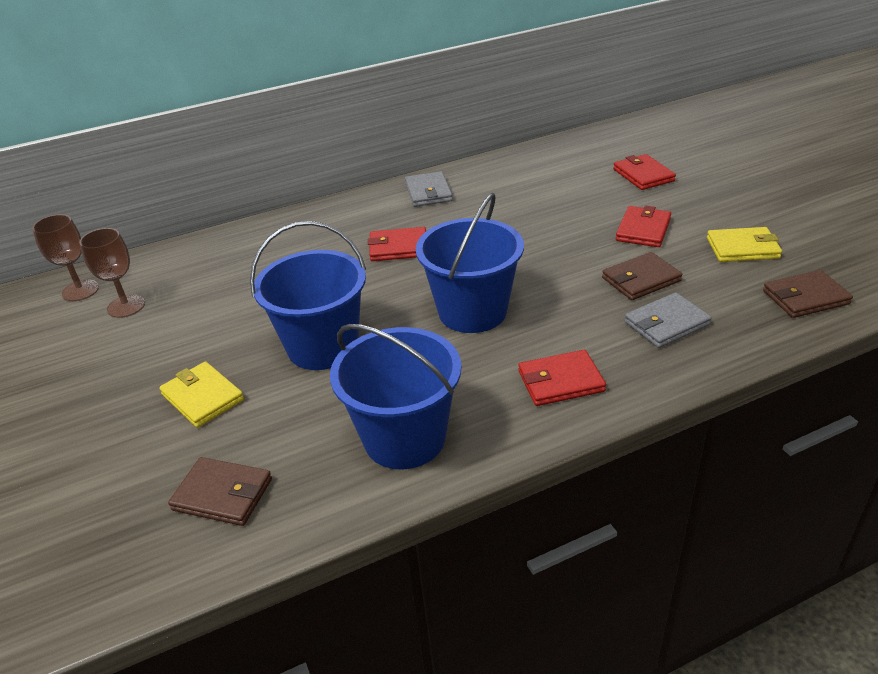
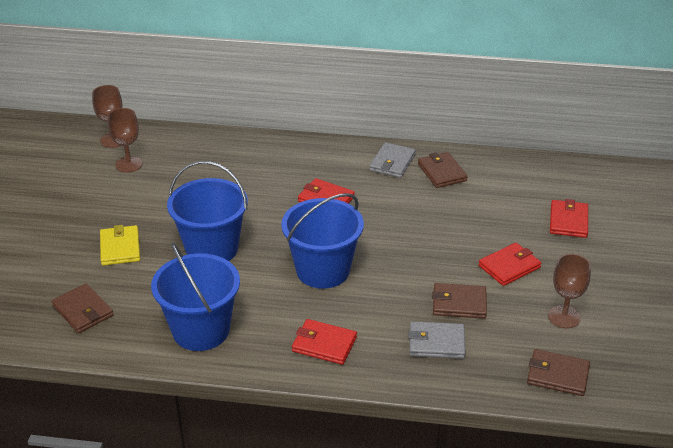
camera: 30 degrees right, 0 degrees up
yellow wallet [707,227,782,262] -> brown goblet [548,254,591,328]
none -> brown wallet [418,152,468,188]

